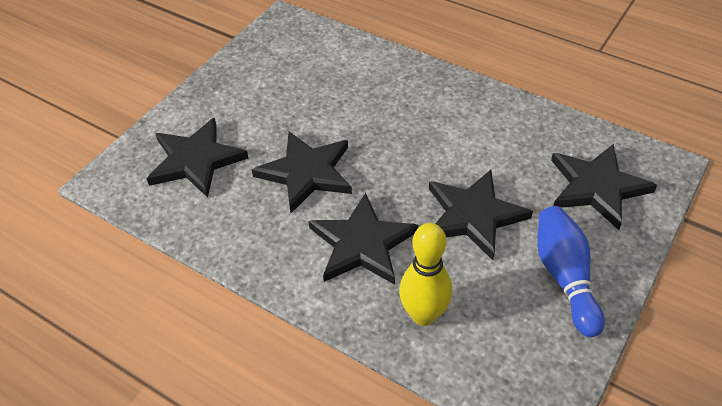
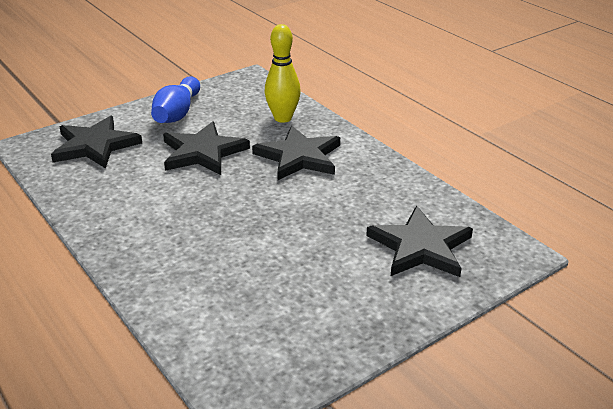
camera: 160 degrees left, 15 degrees down
black star [252,131,352,213] -> none

